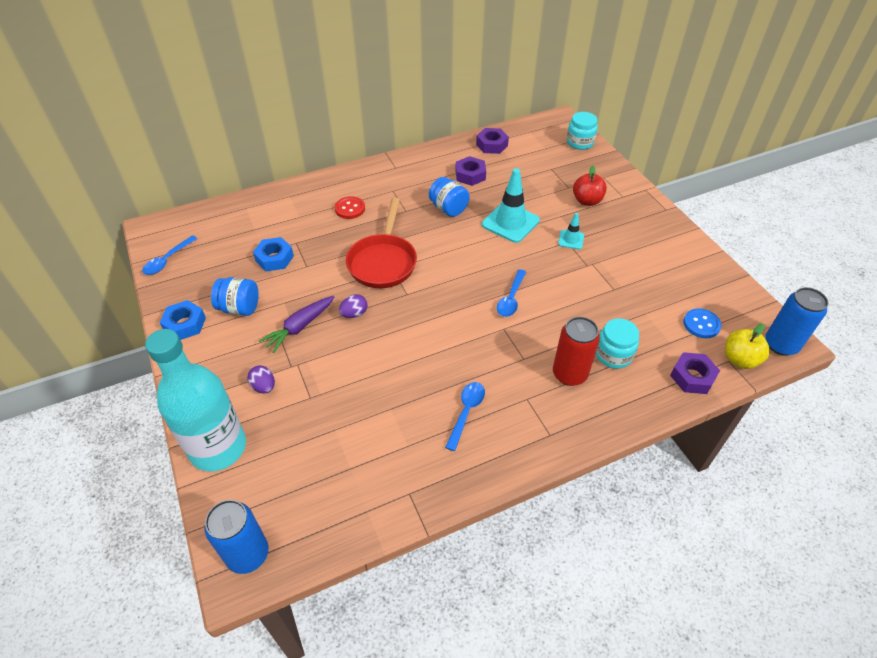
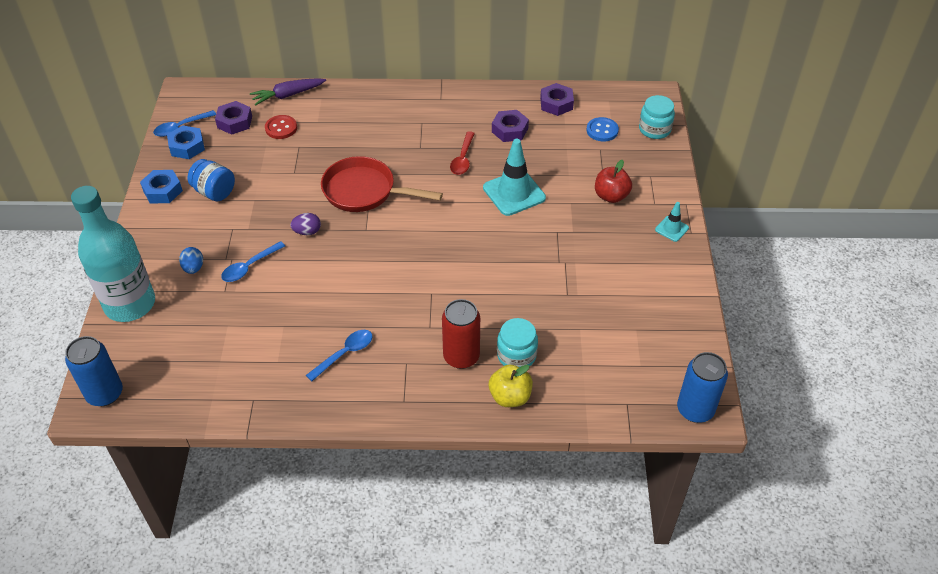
camera: 25 degrees right, 0 degrees up
purple egg [247,365,275,394] -> blue egg [179,247,203,274]
blue nut [253,237,294,271] -> blue nut moved to [167,125,205,159]
purple carrot [259,296,334,353] -> purple carrot moved to [250,78,326,106]
red button [335,196,365,219] -> red button moved to [265,115,297,139]
red pan [346,198,417,288] -> red pan turned 75 degrees clockwise [321,156,443,212]
blue jar [429,177,470,217] -> red spoon [450,131,475,175]
blue spoon [497,269,526,317] -> blue spoon moved to [221,241,285,282]
turquoise traffic cone [558,213,584,249] -> turquoise traffic cone moved to [655,202,689,242]
purple nut [670,352,720,394] -> purple nut moved to [215,101,252,135]
blue button [683,308,721,338] -> blue button moved to [586,117,619,142]
yellow apple [725,323,770,369] -> yellow apple moved to [489,365,533,407]

